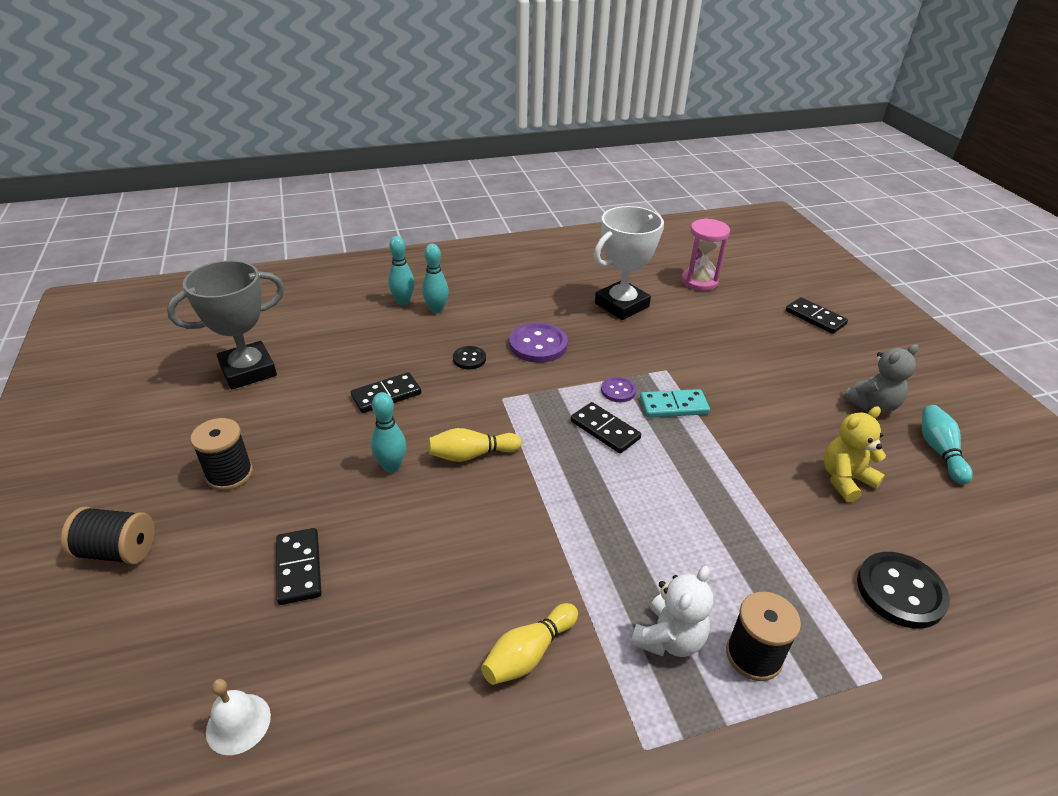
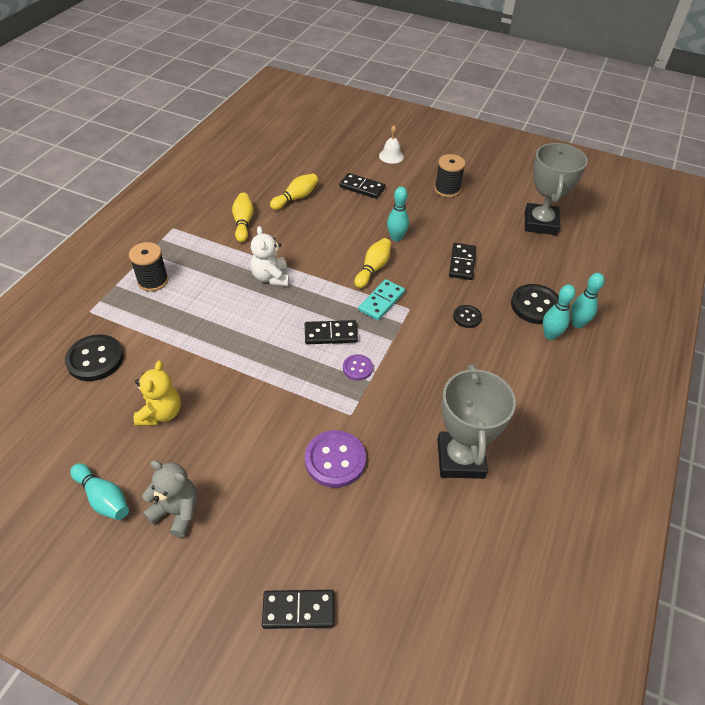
camera: 130 degrees right, 10 degrees up
black spool [61,507,155,565] -> none
white bell [206,679,271,755] -> white bell moved to [379,126,404,164]
purple button [509,322,568,363] -> purple button moved to [305,430,366,488]
white trophy [594,206,664,320] -> grey trophy [437,365,516,479]
white teddy bear [631,566,713,657] -> white teddy bear moved to [250,226,289,286]
turquoise domino [640,389,710,418] -> turquoise domino moved to [358,279,405,321]
pink hourglass [681,218,730,291] -> none
grey teddy bear [843,344,919,413] -> grey teddy bear turned 105 degrees clockwise [142,460,198,537]
none -> yellow bowling pin [270,174,318,210]
none -> black button [511,284,559,324]

